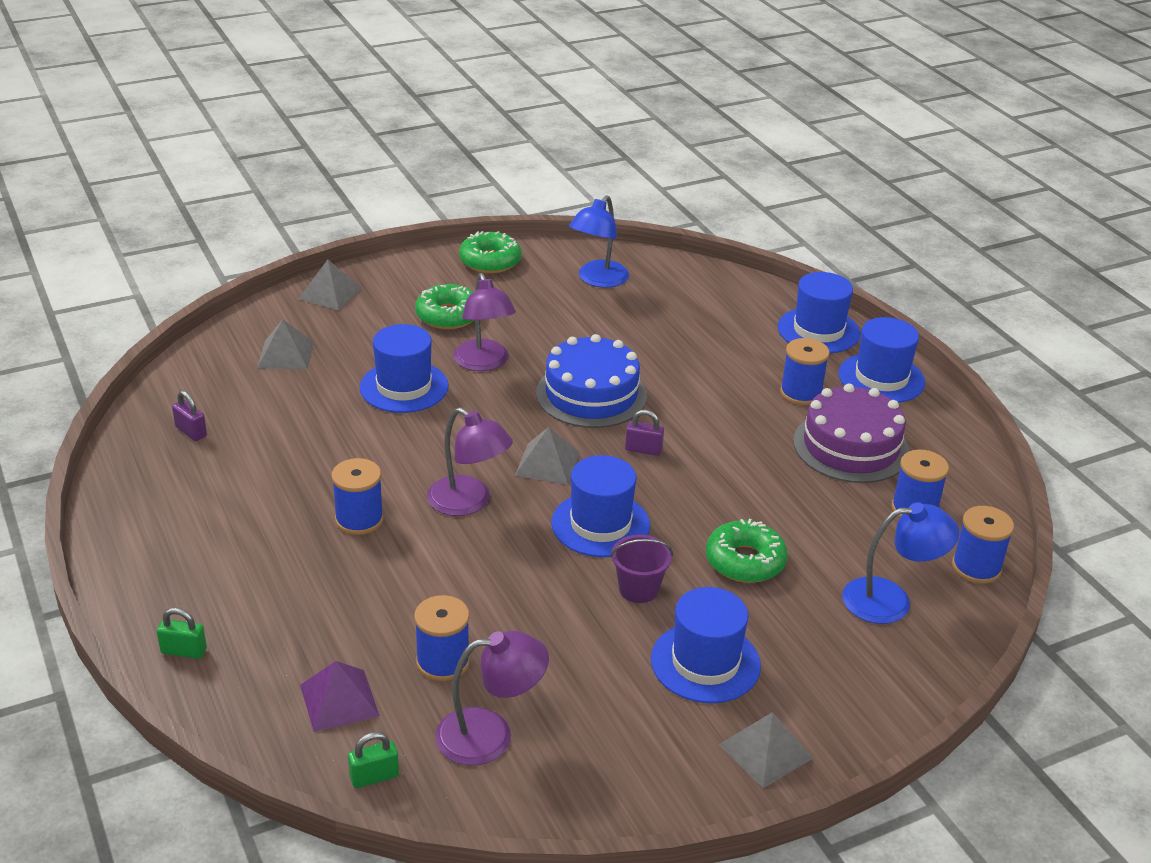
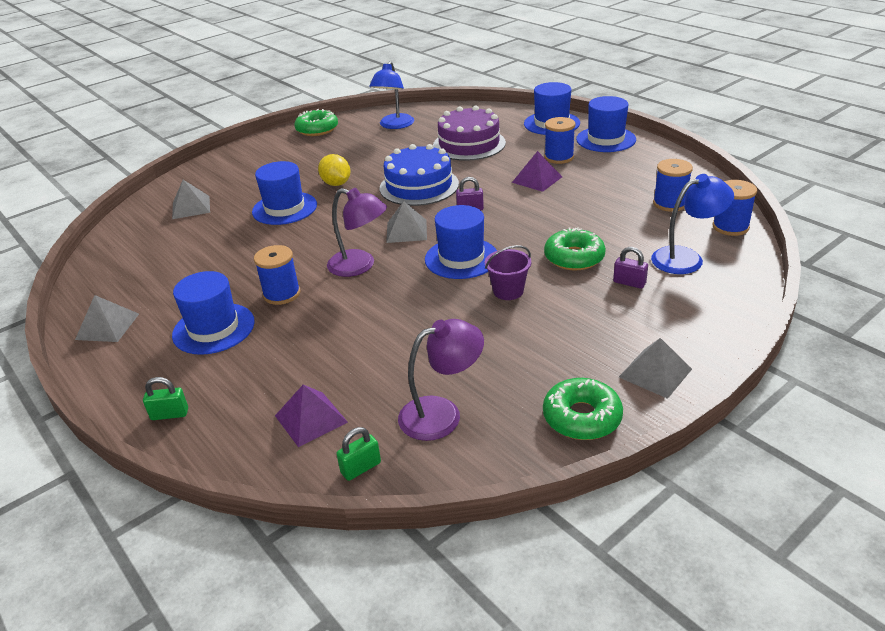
camera: 10 degrees left, 0 degrees up
purple padlock [172,390,207,441] -> purple padlock moved to [613,247,648,289]
grey pyramid [299,260,362,310] -> grey pyramid moved to [75,295,139,342]
blue spool [414,595,470,681] -> none
green donut [415,284,474,329] -> green donut moved to [543,378,623,440]
purple lamp [453,273,516,371] -> yellow lemon [318,154,351,186]
blue hat [651,587,761,703] -> blue hat moved to [172,271,255,355]
purple cake [793,384,909,483] -> purple cake moved to [433,106,506,161]
none -> purple pyramid [512,151,562,192]

